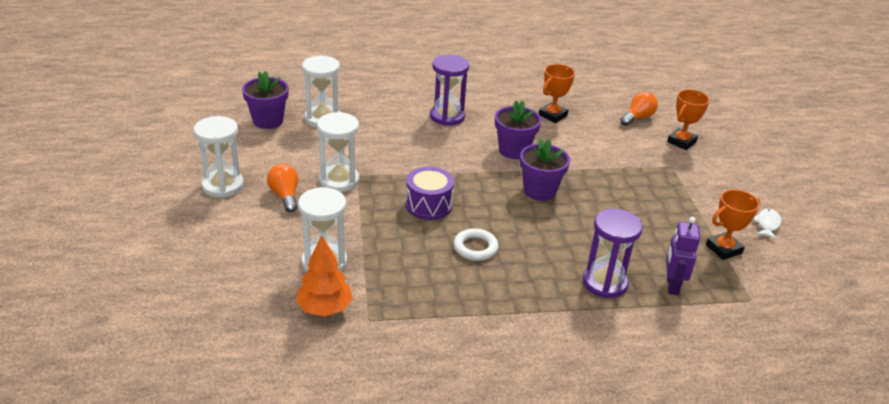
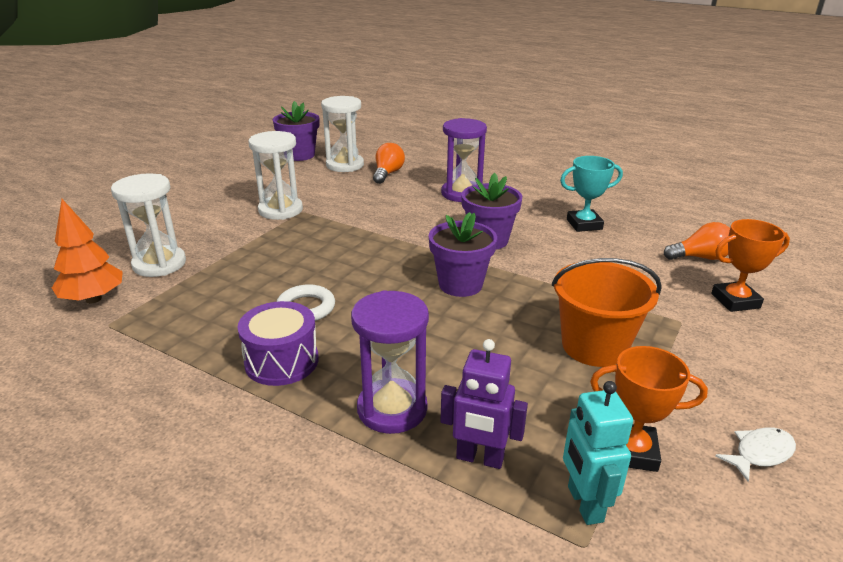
camera: 40 degrees right, 5 degrees down
white hourglass [194,116,244,198] -> none
orange light bulb [267,164,298,212] -> orange light bulb moved to [373,143,405,184]
purple drum [406,167,454,220] -> purple drum moved to [237,301,319,386]
orange trophy [539,64,575,123] -> turquoise trophy [560,156,623,232]
purple robot [666,217,700,295] -> purple robot turned 120 degrees counterclockwise [440,339,528,469]
none -> orange bucket [552,258,662,367]
none -> turquoise robot [563,381,633,525]

